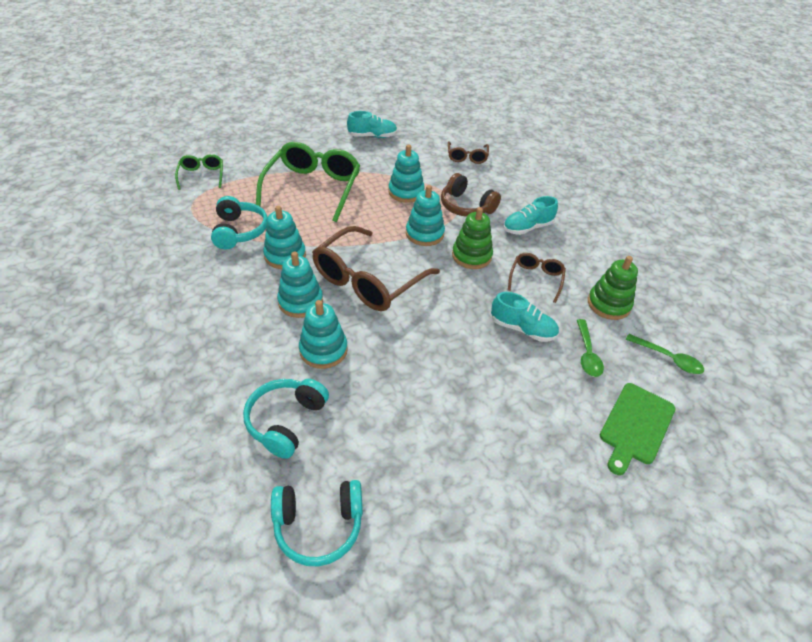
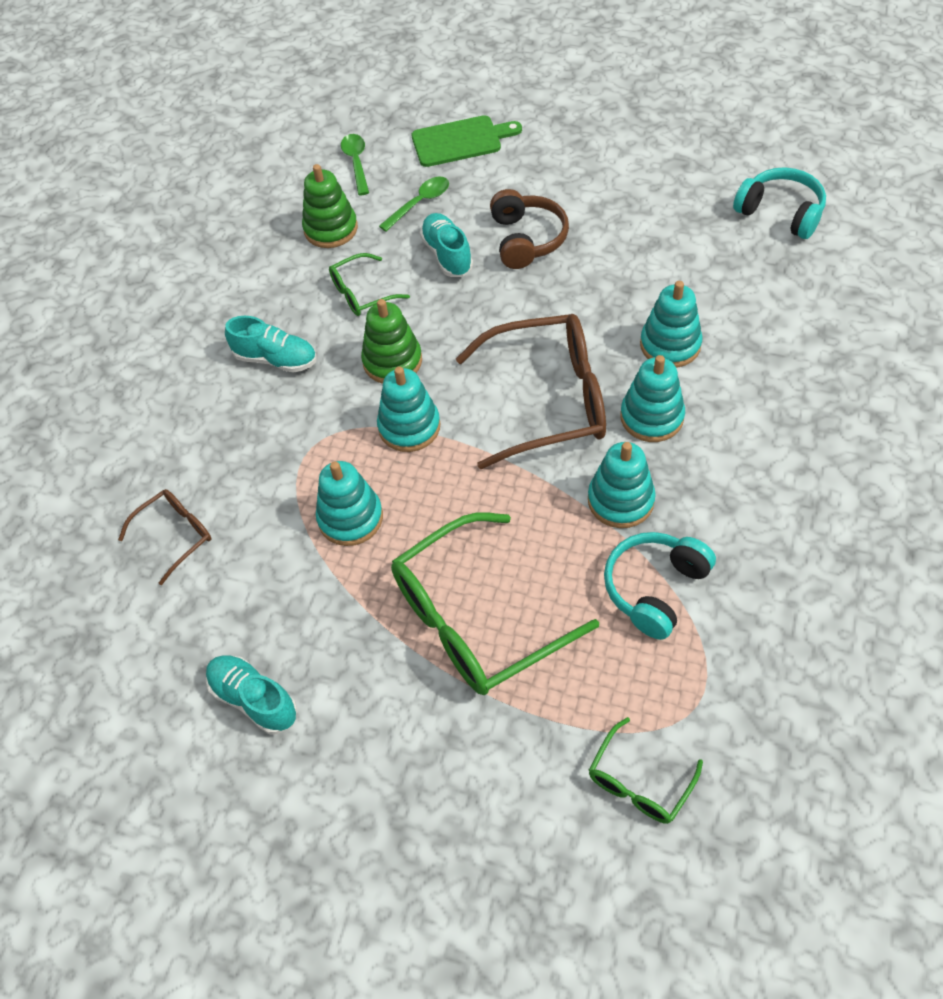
camera: 130 degrees left, 10 degrees up
turquoise headphones [243,379,329,459] -> none
brown headphones [441,173,501,216] -> brown headphones moved to [490,189,569,269]
brown glasses [508,253,566,303] -> green glasses [329,253,410,316]

